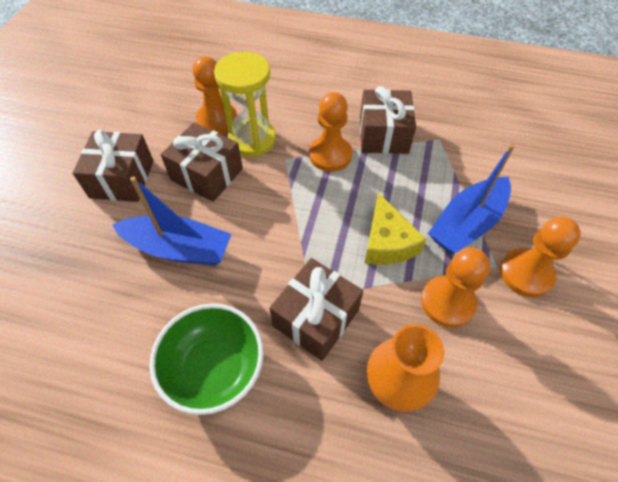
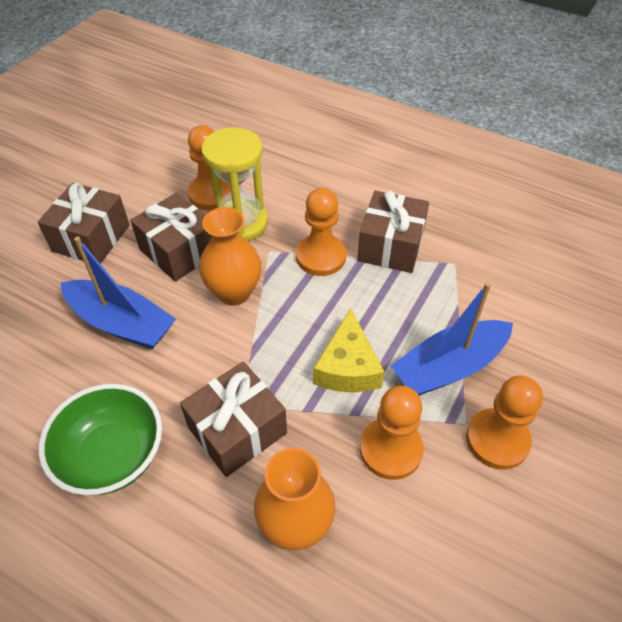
camera: 15 degrees right, 5 degrees down
none -> orange vase [199,207,262,306]

